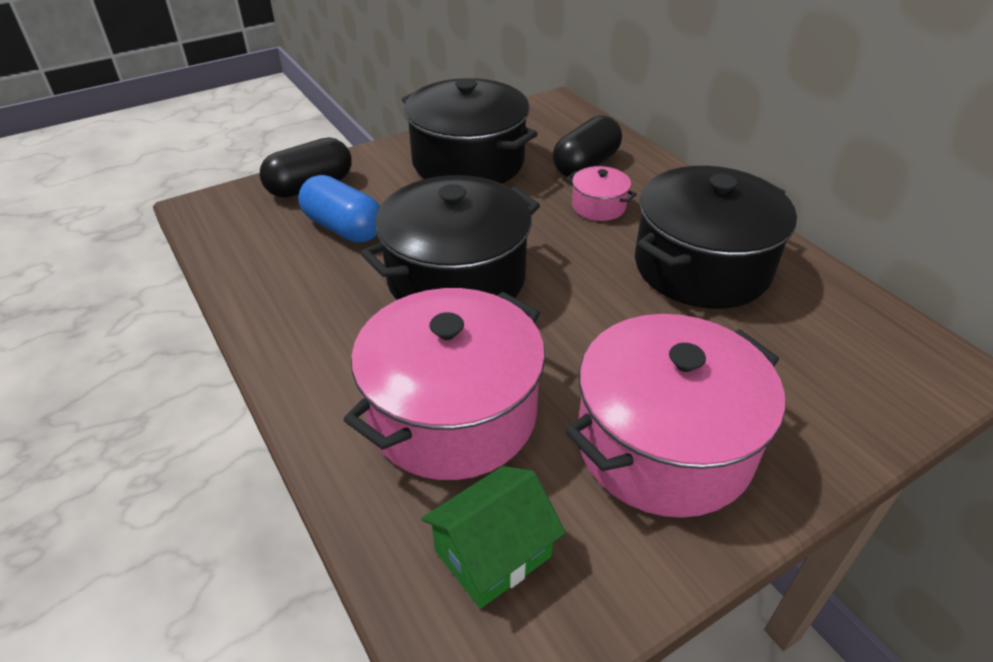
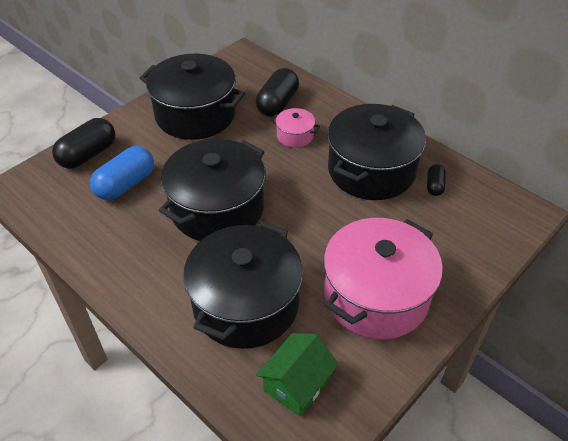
camera: 15 degrees left, 5 degrees up
blue capsule [298,175,380,243] -> blue capsule turned 75 degrees counterclockwise [90,146,154,200]
pink pot [344,288,545,480] -> black pot [183,221,303,349]
none -> black capsule [427,164,446,196]

